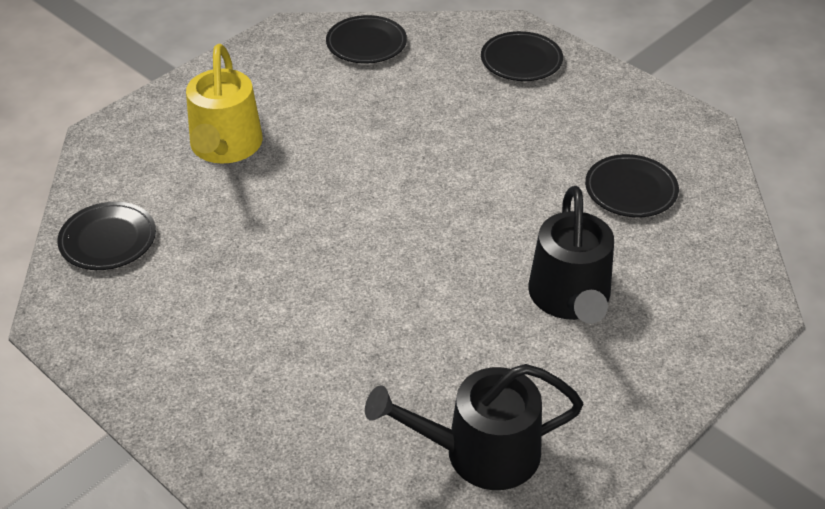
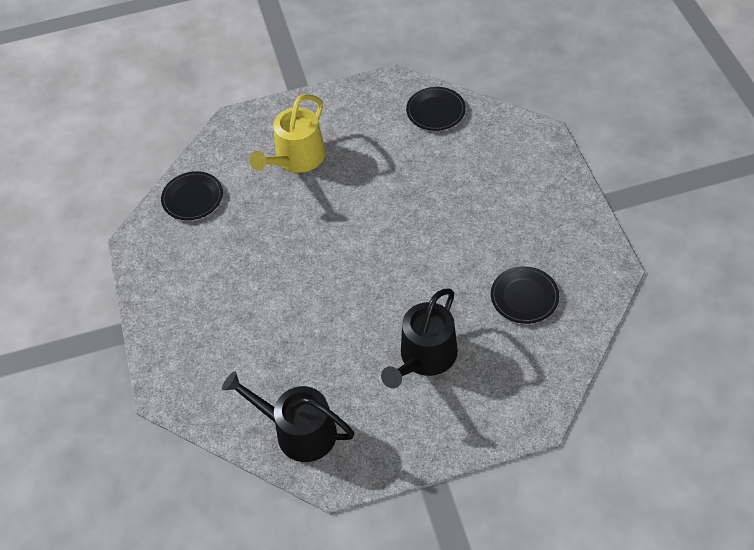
camera: 35 degrees right, 10 degrees up
black plate [481,31,563,81] -> none

